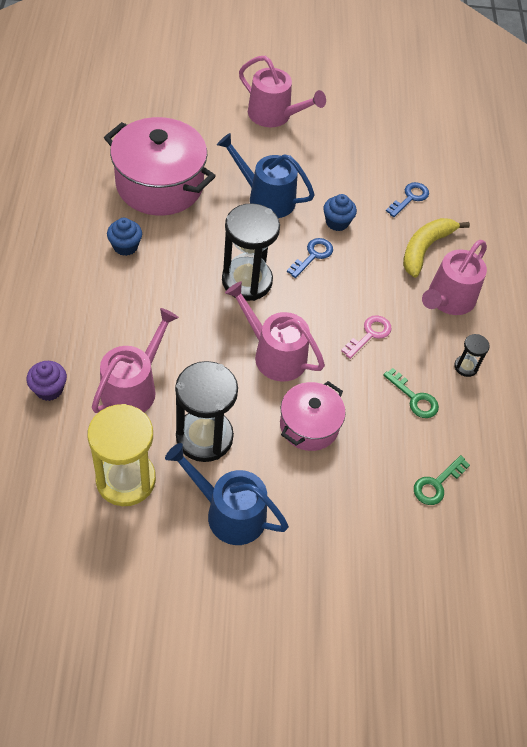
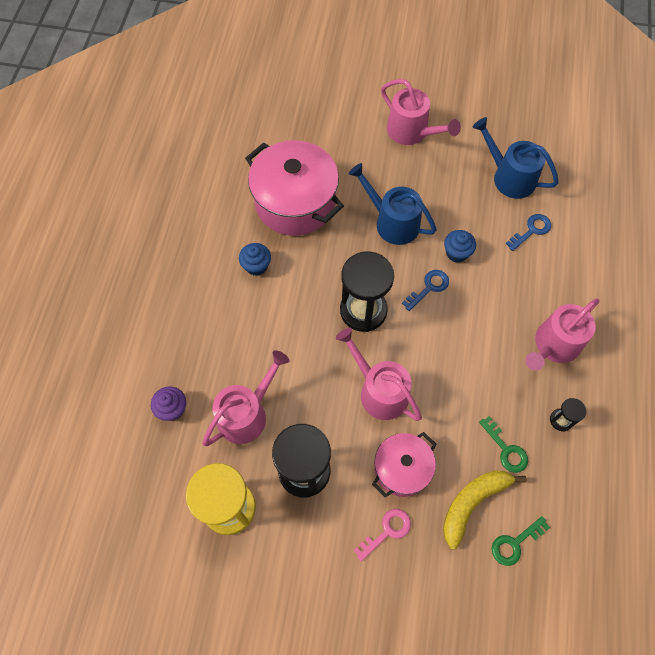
camera: 15 degrees right, 10 degrees up
blue watering can [165,443,289,545] -> blue watering can moved to [472,117,559,199]
pink key [341,315,392,359] -> pink key moved to [354,509,411,561]
yellow banana [403,218,470,278] -> yellow banana moved to [443,470,527,549]

